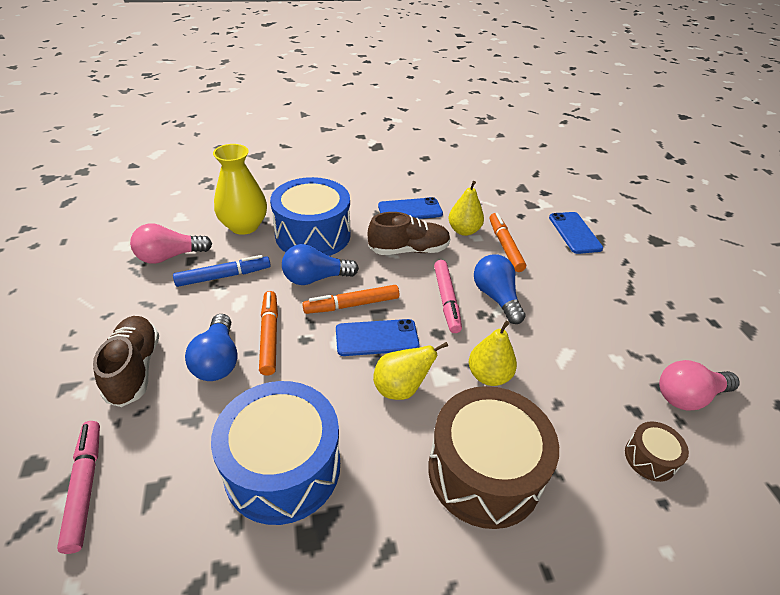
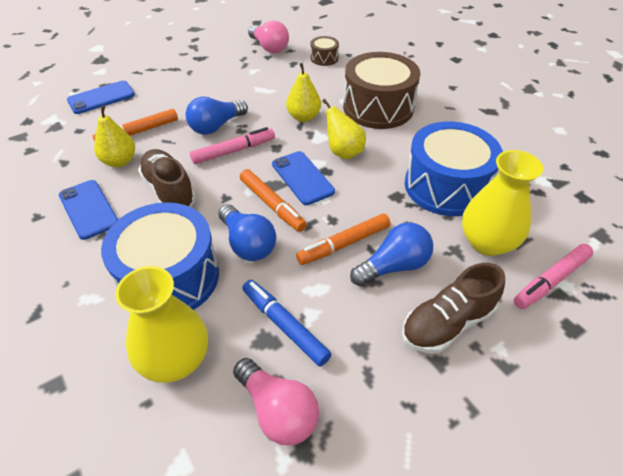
camera: 110 degrees left, 5 degrees up
none -> yellow vase [462,150,543,256]

